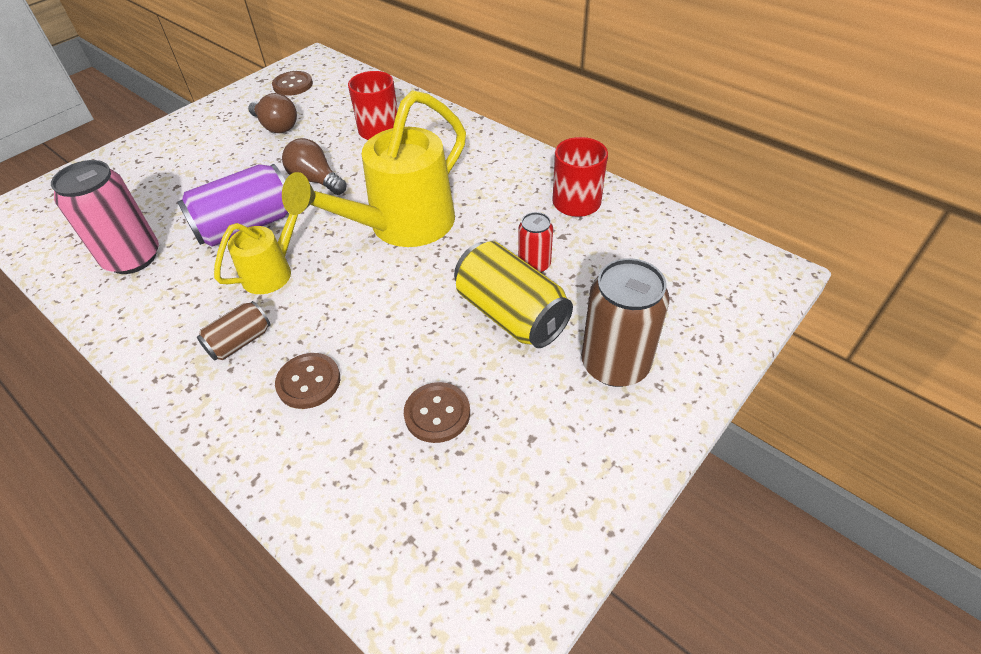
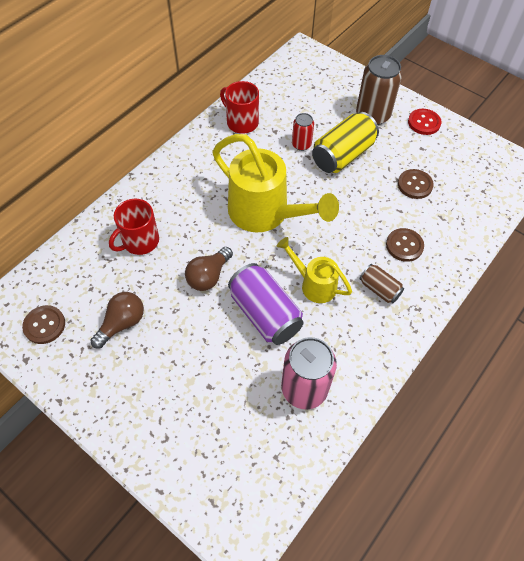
camera: 95 degrees left, 10 degrees up
none -> red button [408,109,442,135]

